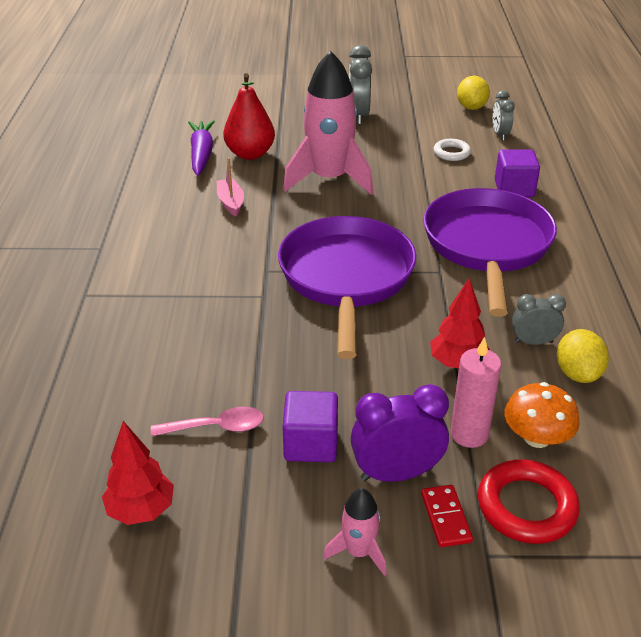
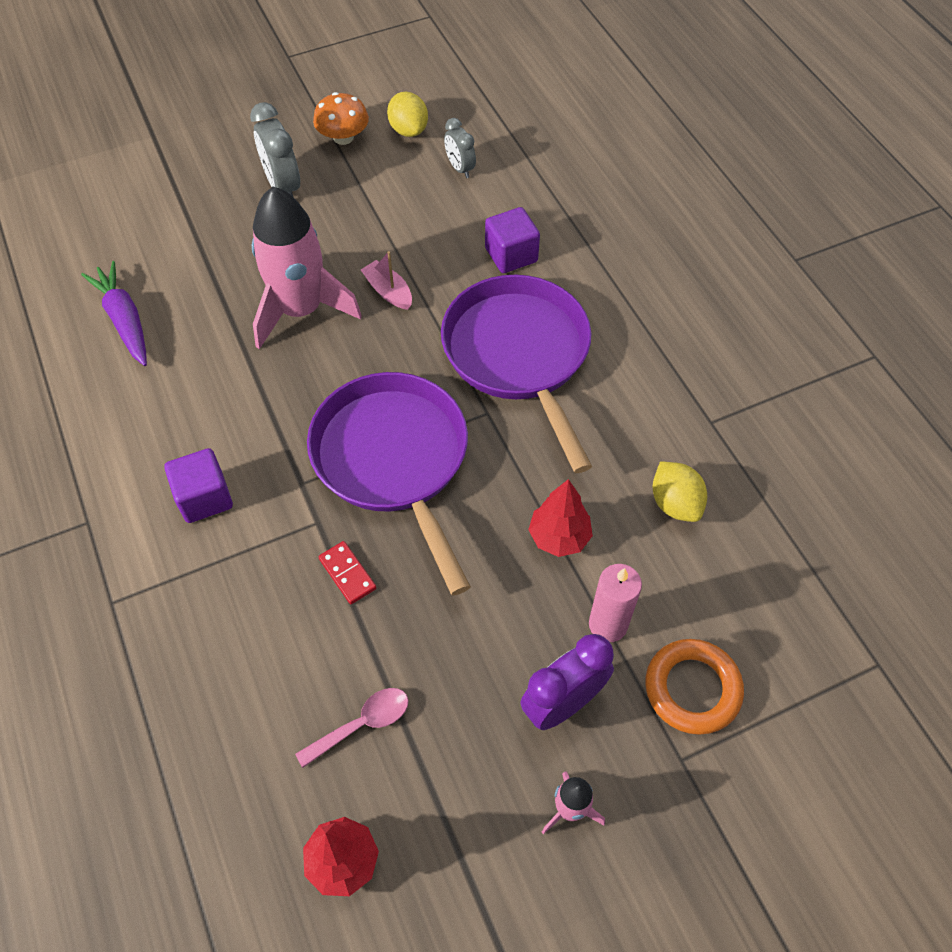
camera: 25 degrees left, 20 degrees up
pink boat [217,158,244,216] -> pink boat moved to [361,251,412,310]
red pear [223,73,275,160] -> none
purple cube [282,391,338,462] -> purple cube moved to [164,448,233,523]
red domino [421,485,473,547] -> red domino moved to [319,541,376,604]
white ring [434,139,471,161] -> none
red ring [478,459,580,544] -> orange ring [645,639,744,735]
orange mushroom [504,382,580,448] -> orange mushroom moved to [313,92,369,145]
grey clock [512,294,566,345] -> none

